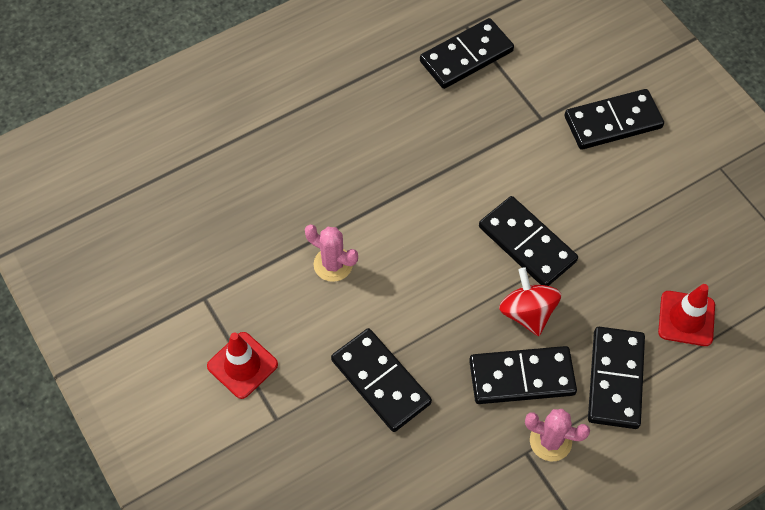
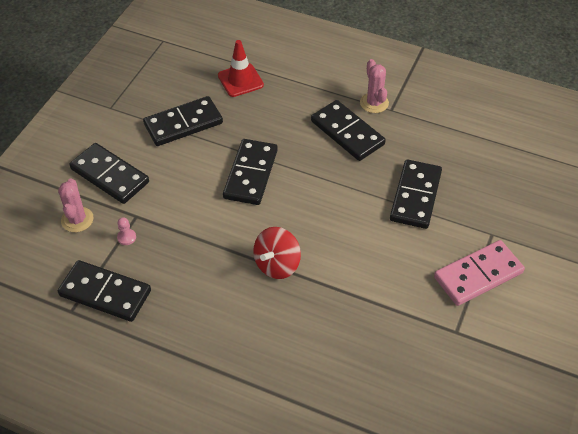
camera: 125 degrees left, 10 degrees down
red traffic cone [207,332,278,399] -> pink domino [434,240,525,306]
pink cactus [305,224,358,282] -> pink cactus moved to [58,179,94,232]
red spinning top [499,267,561,336] -> red spinning top moved to [253,227,301,279]
black domino [588,327,645,429] -> black domino moved to [143,96,223,146]
none -> pink pawn [117,217,136,245]

